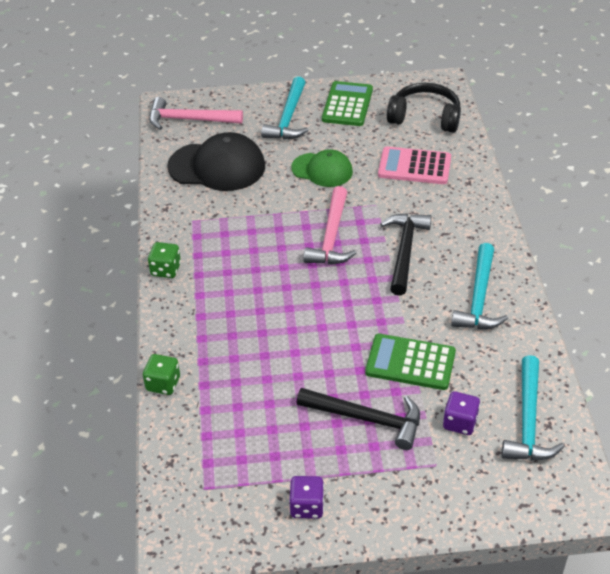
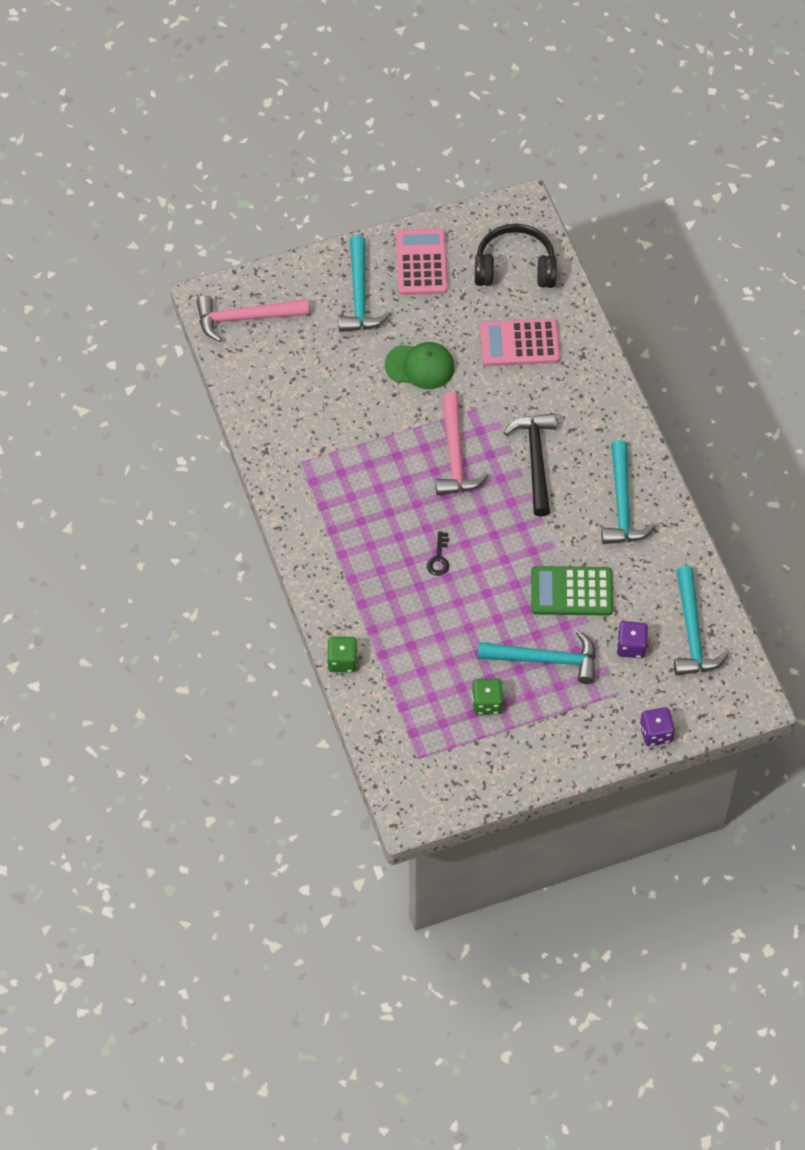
camera: 15 degrees left, 15 degrees up
green dice [148,242,181,278] -> green dice moved to [472,678,503,715]
black cap [167,132,265,191] -> none
purple dice [289,476,324,519] -> purple dice moved to [640,707,675,746]
black hammer [297,388,420,450] -> turquoise hammer [478,630,596,684]
green calculator [322,81,373,126] -> pink calculator [396,229,448,295]
none -> black key [427,531,449,576]

